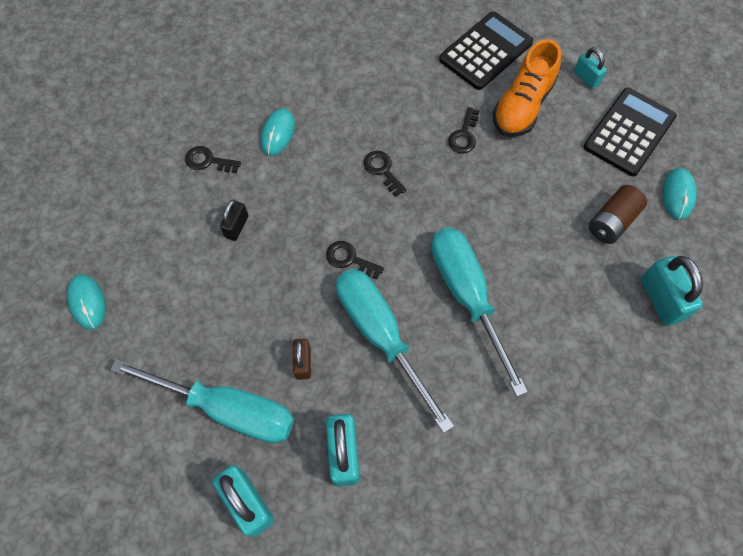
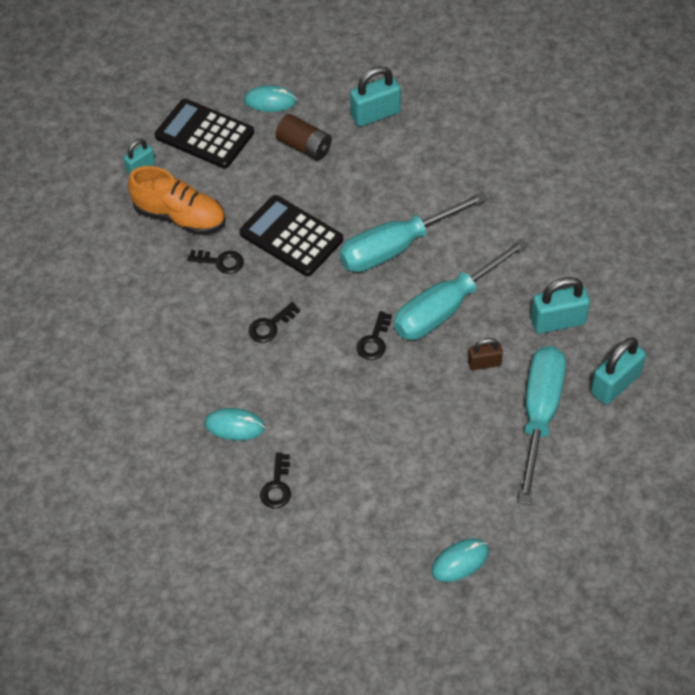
camera: 95 degrees left, 10 degrees down
black padlock [220,200,249,241] -> none
black calculator [439,11,533,90] -> black calculator moved to [240,195,343,276]

